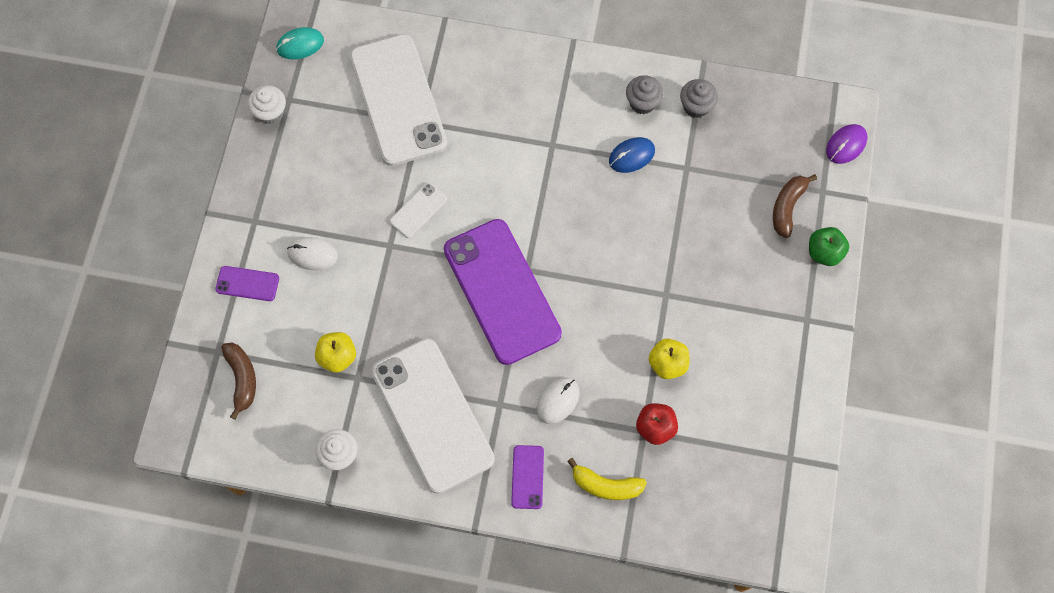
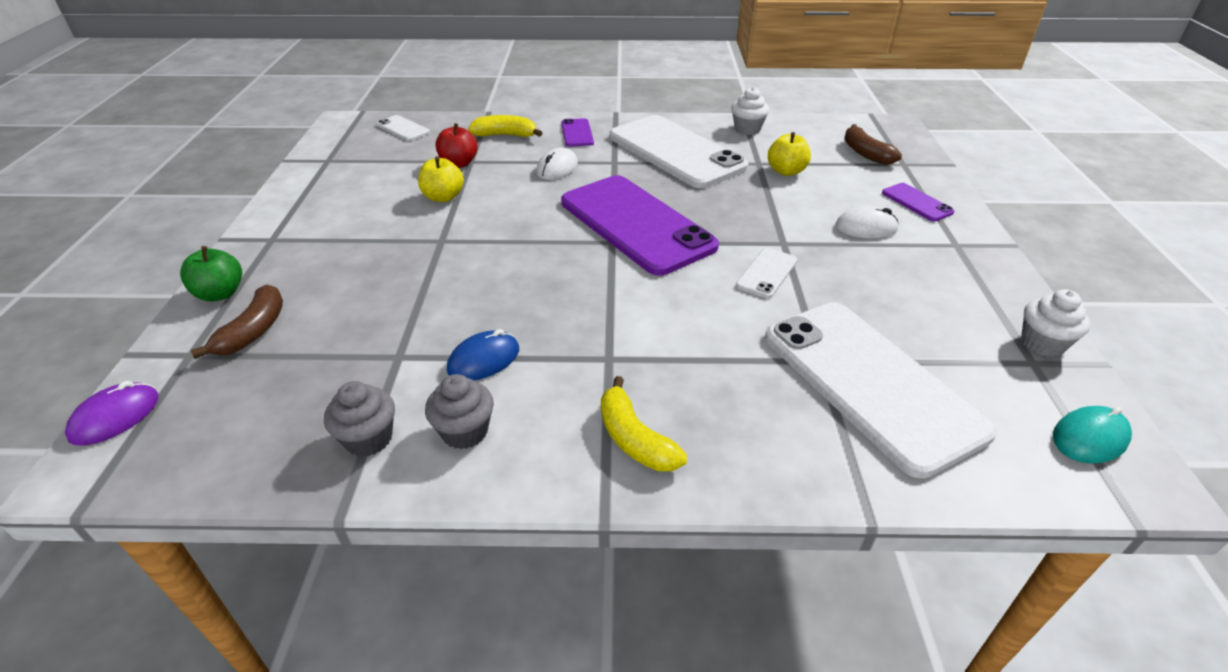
camera: 170 degrees right, 30 degrees down
purple phone [215,266,279,301] -> purple phone turned 60 degrees clockwise [882,183,955,221]
none -> white phone [376,115,430,141]
none -> yellow banana [601,376,687,471]

